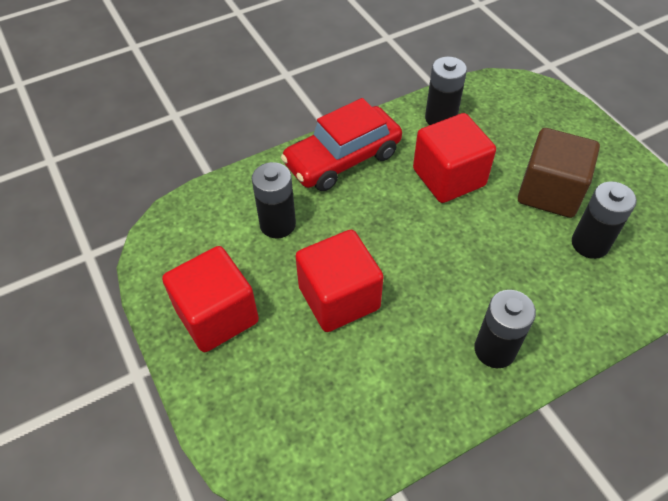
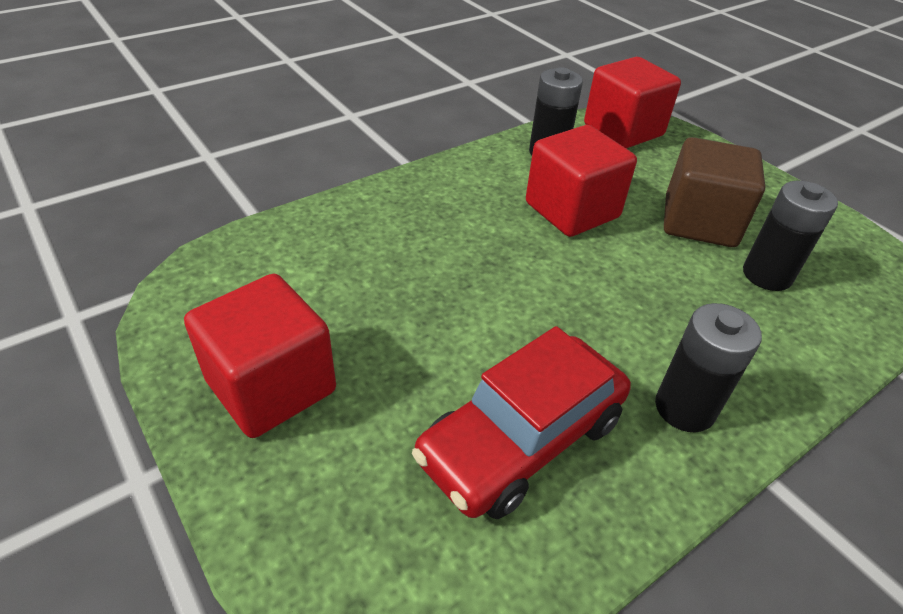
camera: 10 degrees left, 10 degrees down
black battery [252,162,296,238] -> none
red car [281,98,402,191] -> red car moved to [412,326,631,519]
red cube [296,230,384,332] -> red cube moved to [584,57,681,148]

